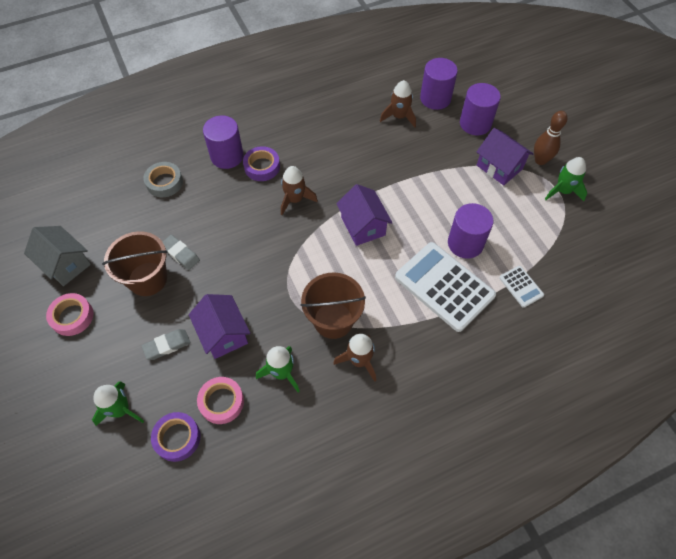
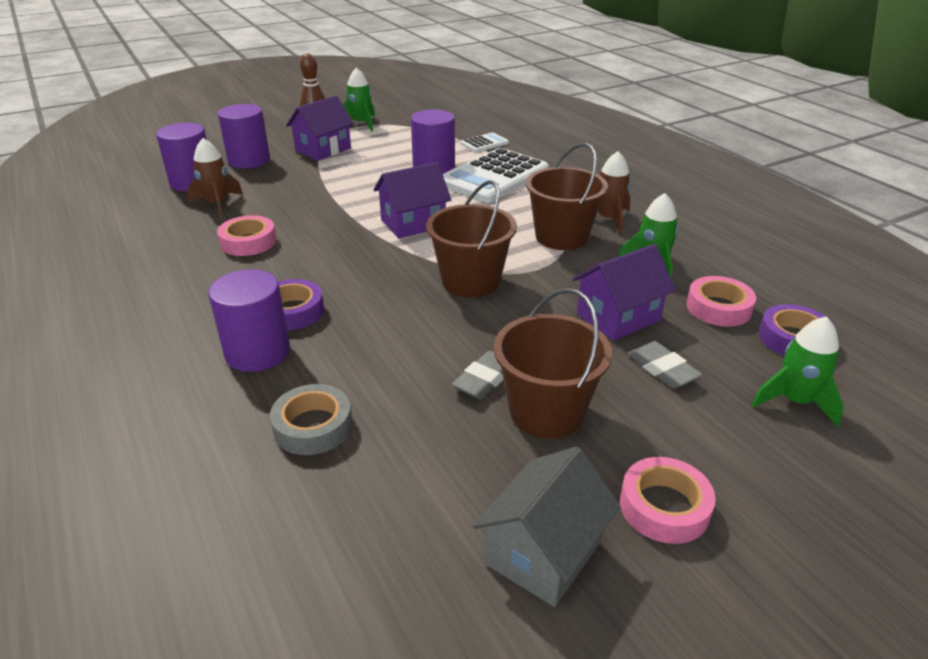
camera: 95 degrees left, 25 degrees down
brown rocket [281,166,318,215] -> none
none -> pink tape [217,215,276,256]
none -> brown bucket [426,180,517,298]

